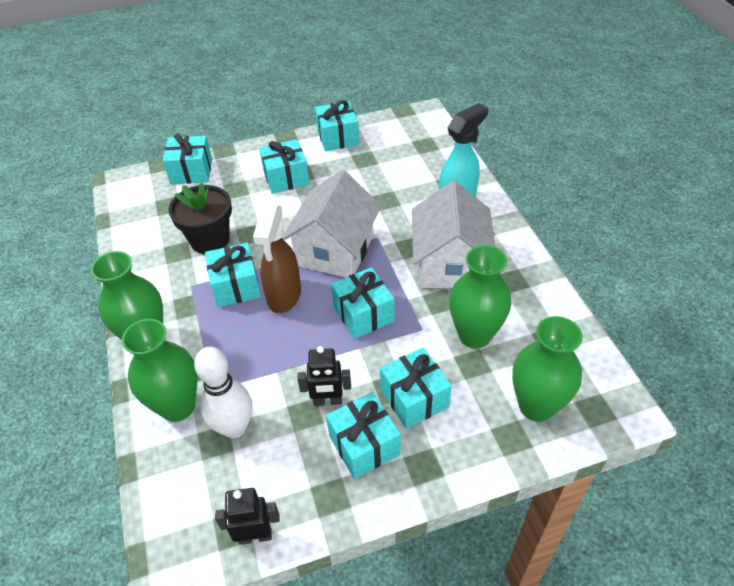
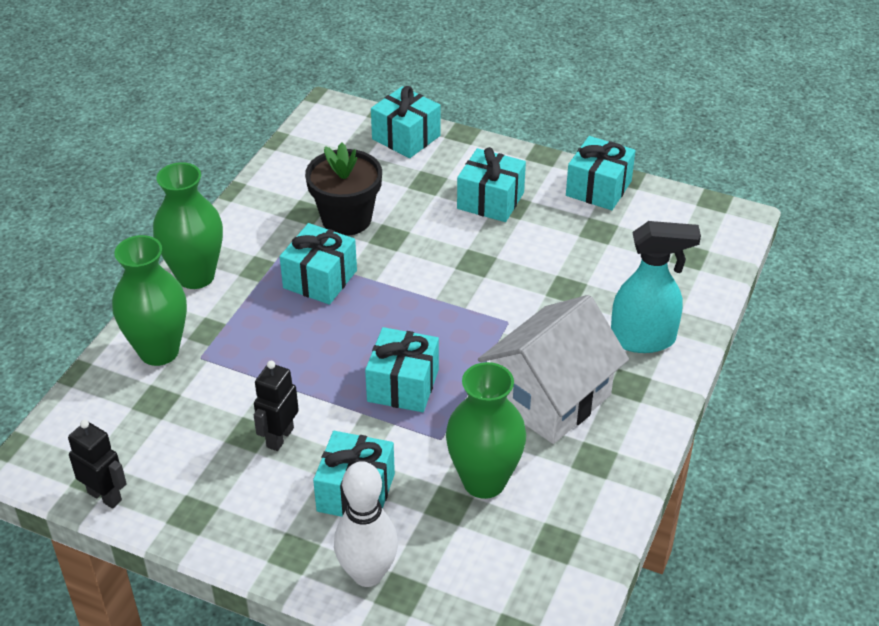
camera: 40 degrees right, 5 degrees down
white bowling pin [194,347,253,438] -> white bowling pin moved to [334,461,398,587]
brown spray bottle [253,204,301,313] -> none
white house [282,170,381,278] -> none
black robot [297,346,351,406] -> black robot turned 75 degrees clockwise [254,361,299,451]
turquoise gift [326,392,401,479] -> none
green vase [512,316,583,422] -> none

